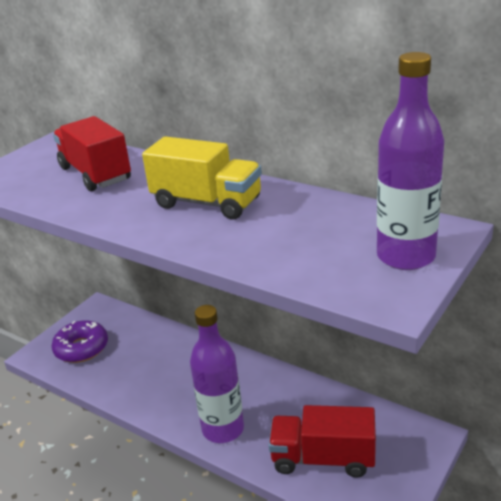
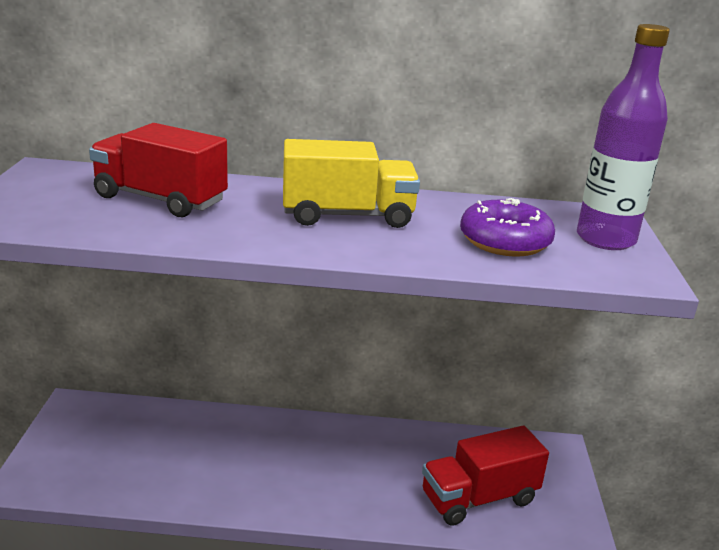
camera: 35 degrees left, 5 degrees down
purple donut [52,320,108,363] -> purple donut moved to [460,198,555,257]
purple bottle [190,305,244,443] -> none

